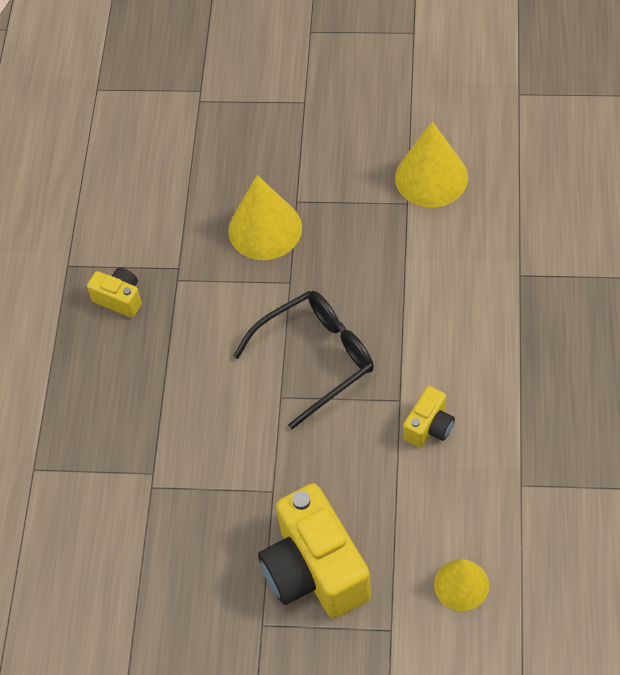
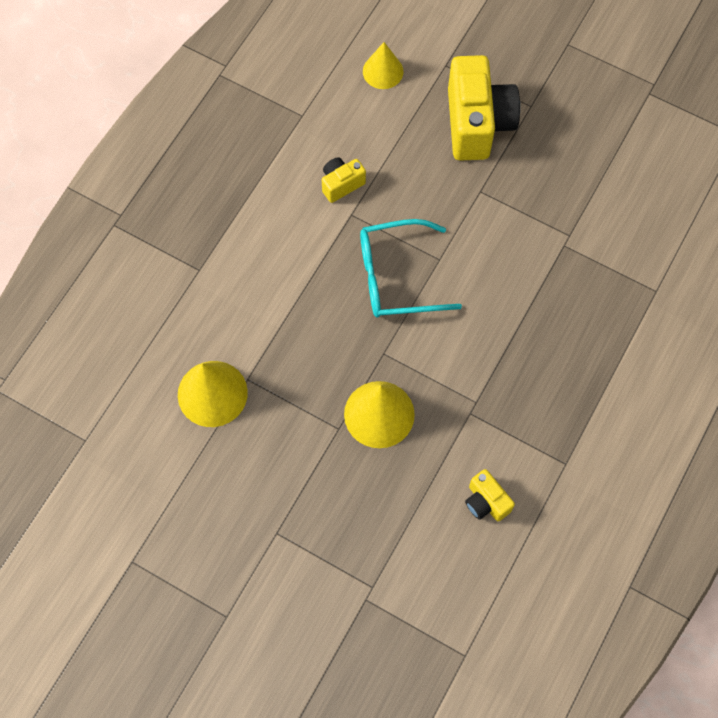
camera: 160 degrees left, 10 degrees up
yellow camera [87,267,142,318] -> yellow camera moved to [465,469,515,521]
black glasses [233,291,374,429] -> turquoise glasses [360,219,462,318]

